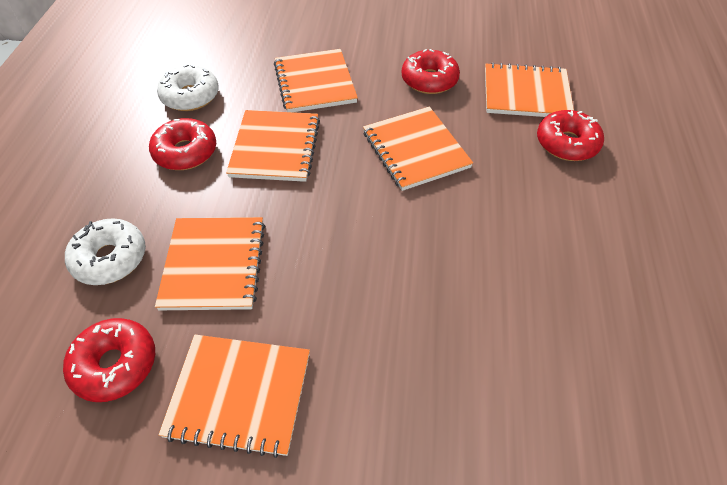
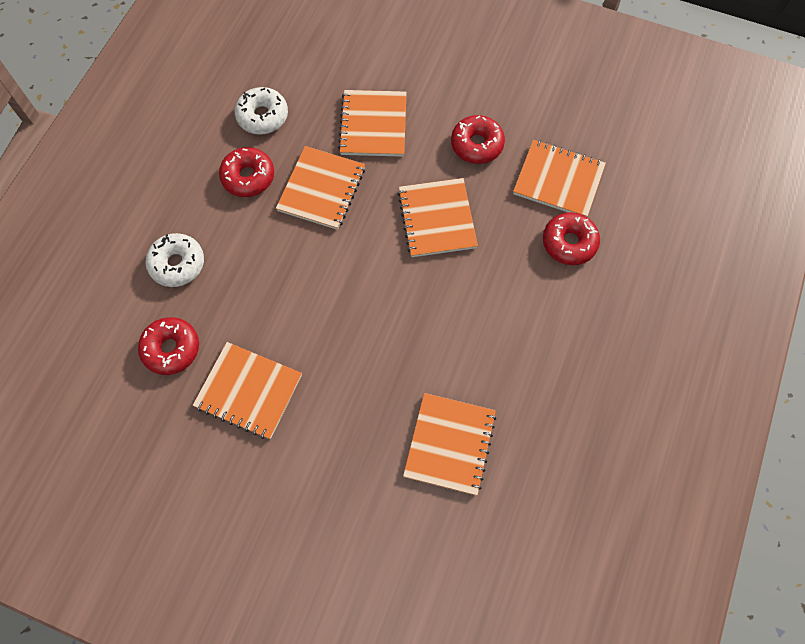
camera: 15 degrees right, 15 degrees up
orange notebook [155,217,265,310] -> orange notebook moved to [403,393,497,495]

